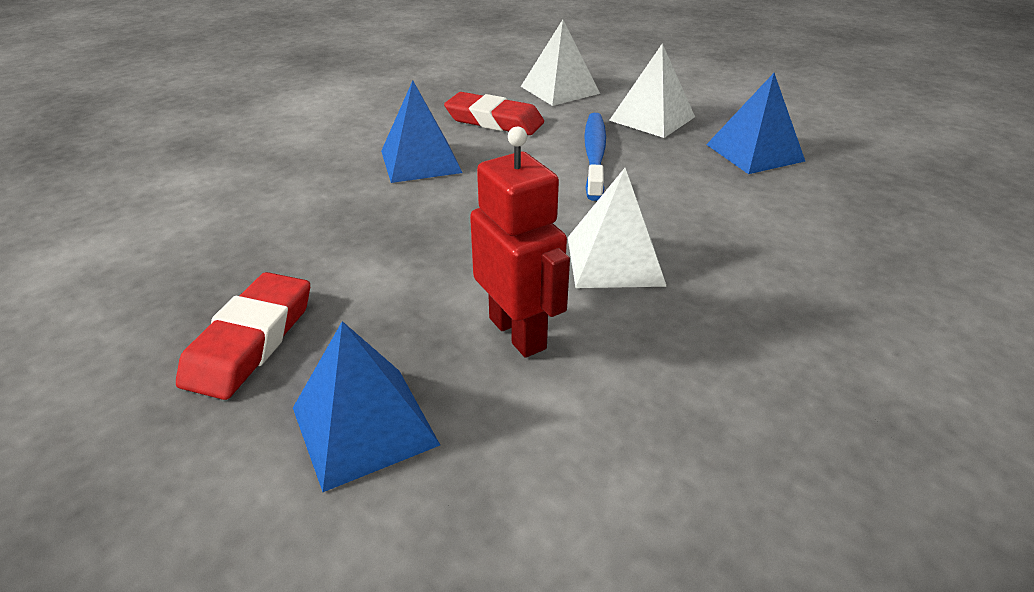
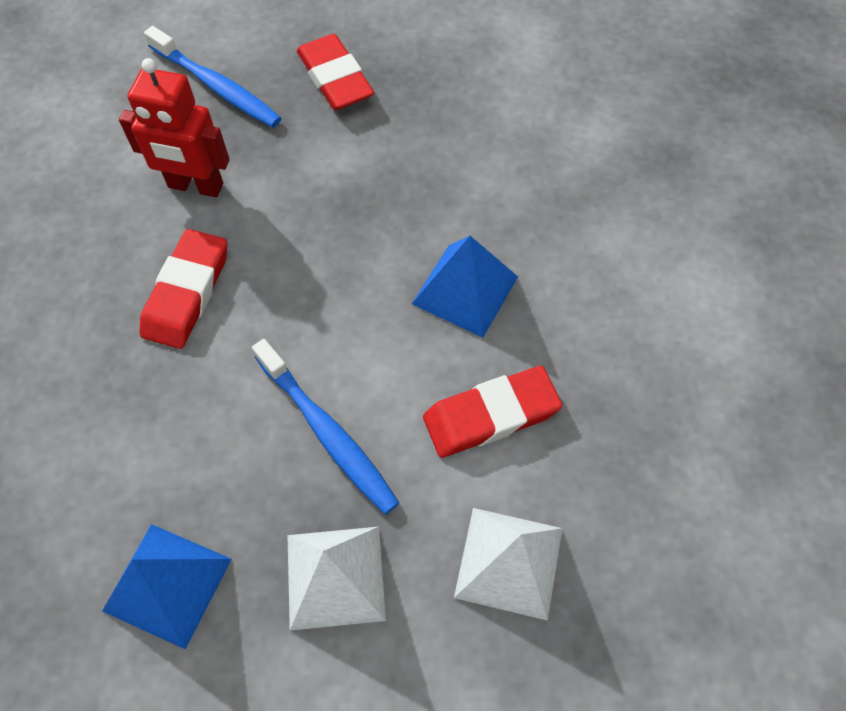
camera: 135 degrees right, 25 degrees up
blue pyramid [293,321,440,492] -> blue toothbrush [144,26,282,128]
white pyramid [568,168,667,288] -> red eraser [139,229,227,349]

